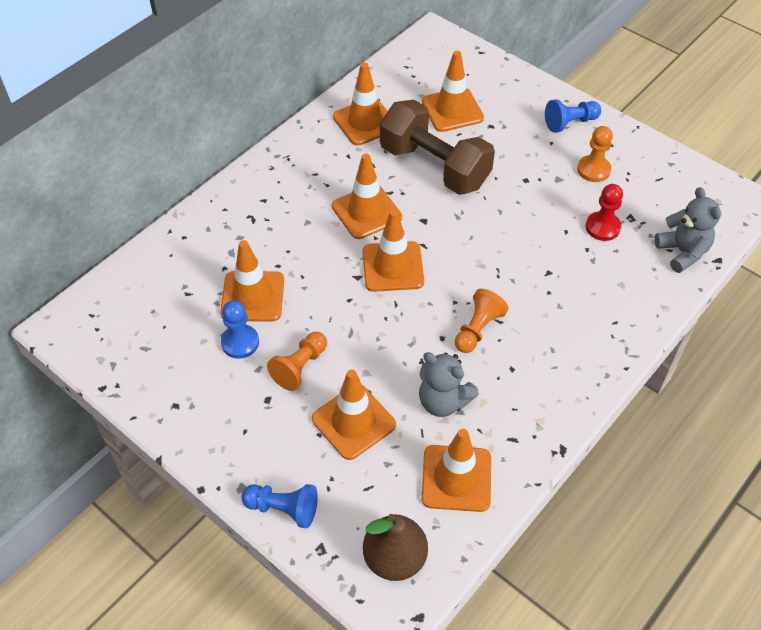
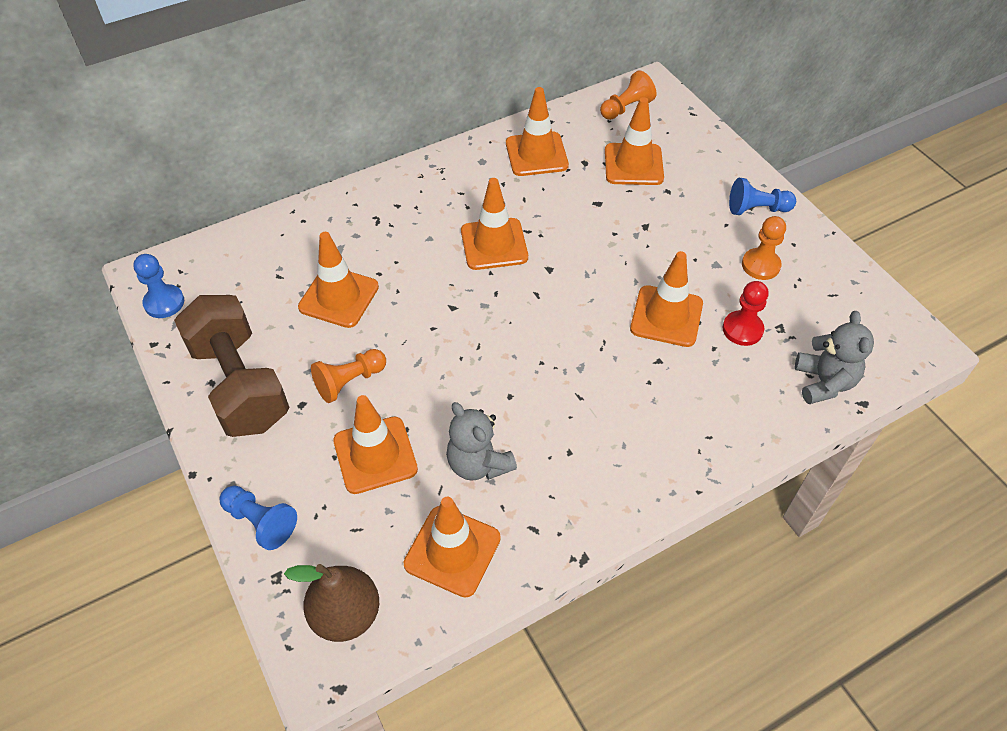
camera: 20 degrees right, 0 degrees up
blue pawn [221,300,259,359] -> blue pawn moved to [133,254,184,318]
orange traffic cone [362,210,424,292] -> orange traffic cone moved to [630,251,703,347]
brown dumbbell [380,100,495,195] -> brown dumbbell moved to [174,295,290,437]
orange pawn [455,289,509,353] -> orange pawn moved to [600,70,656,120]

